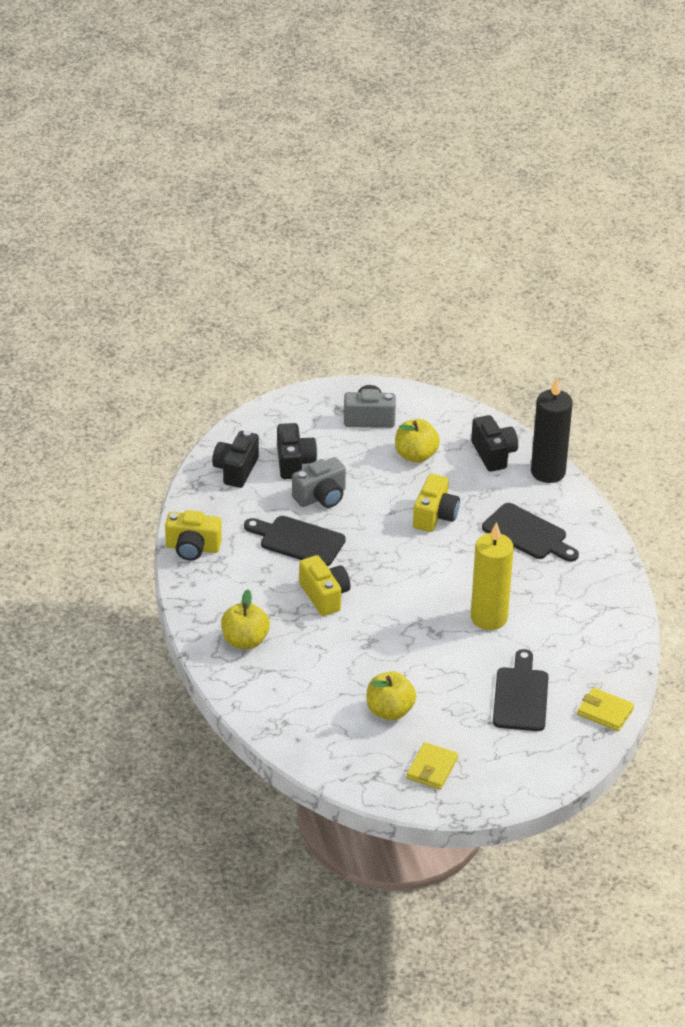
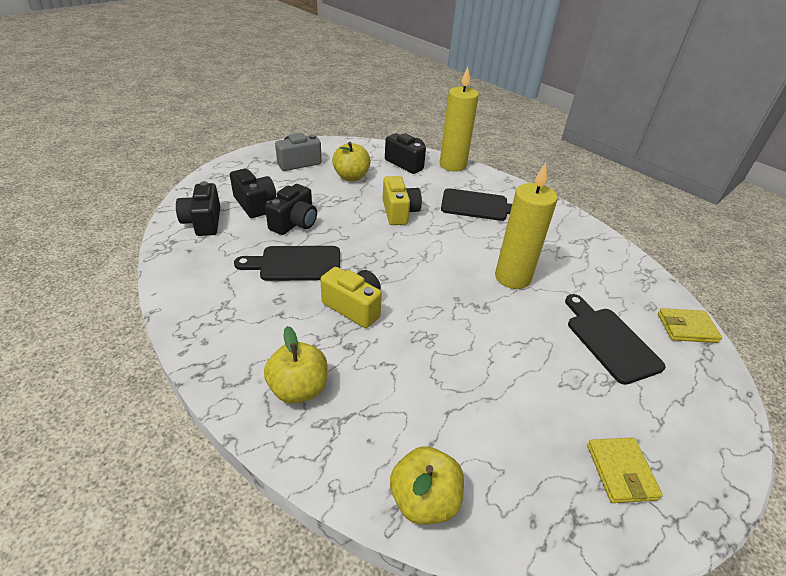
camera: 30 degrees left, 0 degrees up
yellow camera [165,510,222,560] -> none
grey camera [292,457,346,508] -> black camera [265,184,317,235]
yellow apple [367,672,416,720] -> yellow apple moved to [390,446,464,525]
black candle [531,378,573,483] -> yellow candle [440,67,479,172]

